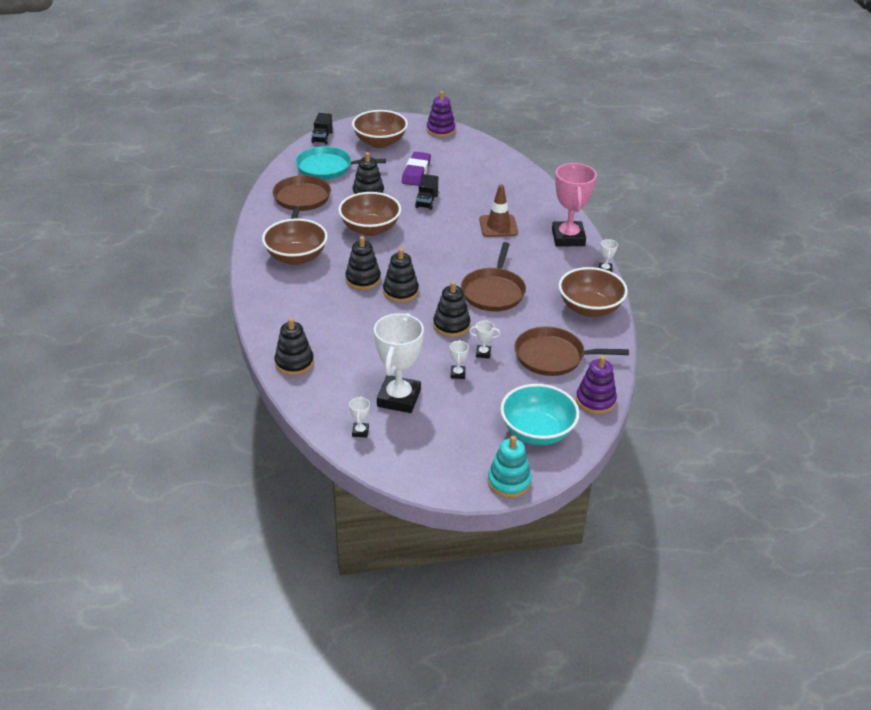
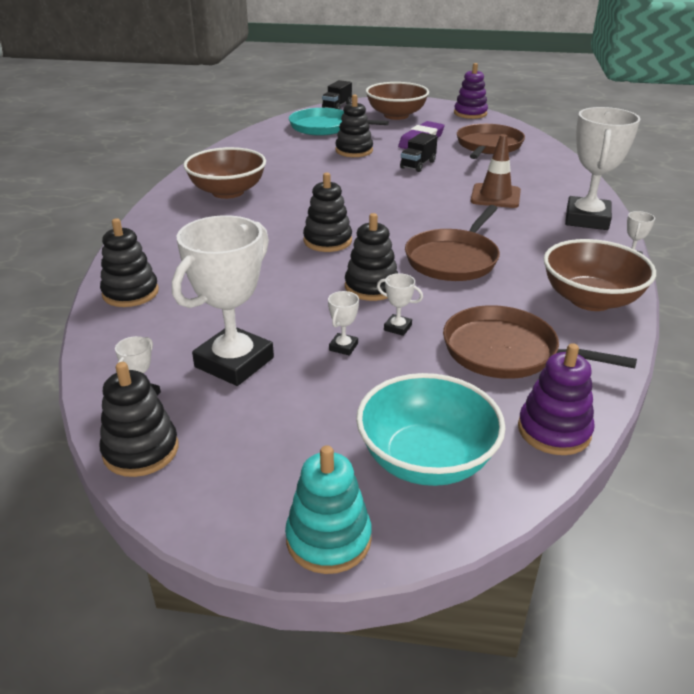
camera: 20 degrees right, 5 degrees down
brown pan [273,175,331,219] -> brown pan moved to [457,124,525,159]
brown bowl [338,192,401,236] -> none
black stacking toy [345,236,381,290] -> black stacking toy moved to [99,362,178,477]
pink trophy [552,163,597,247] -> white trophy [565,107,641,230]

